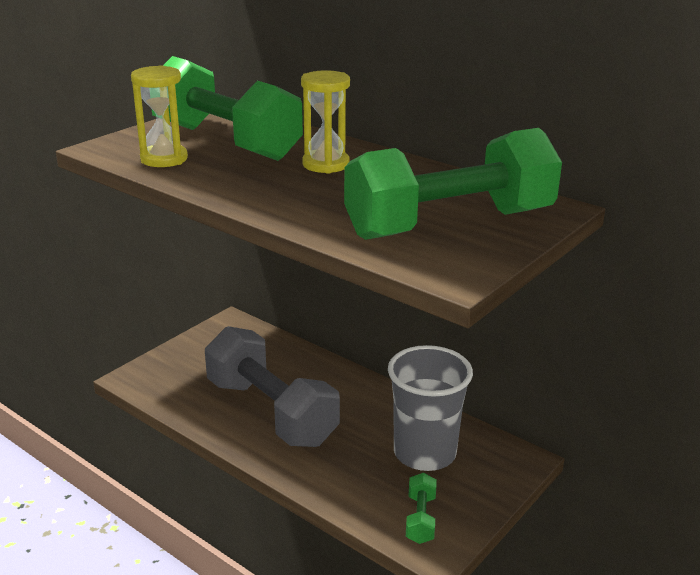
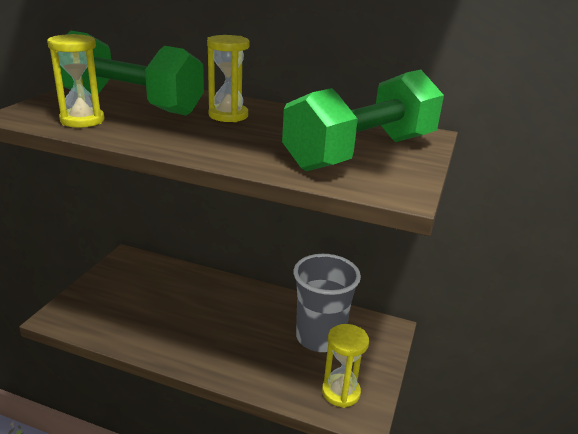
camera: 20 degrees left, 0 degrees up
grey dumbbell [205,326,340,447] -> none
green dumbbell [406,473,437,544] -> yellow hourglass [322,324,369,408]

